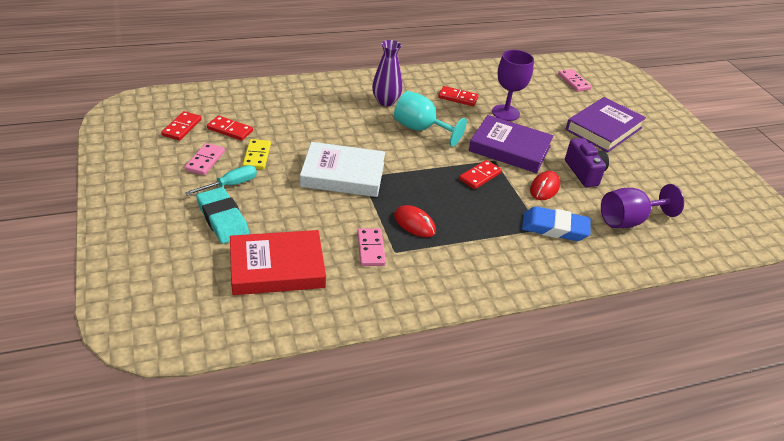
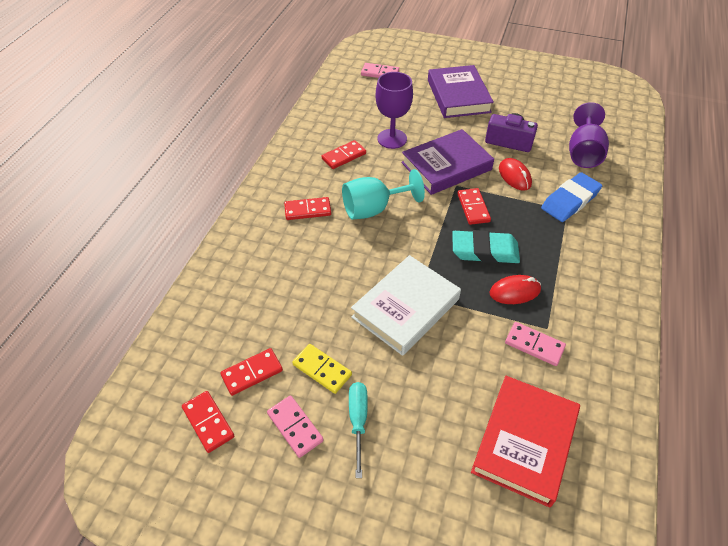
camera: 50 degrees left, 10 degrees up
turquoise eraser [196,187,249,244] -> turquoise eraser moved to [452,230,520,263]
purple vase [372,40,403,106] -> red domino [284,197,331,220]

